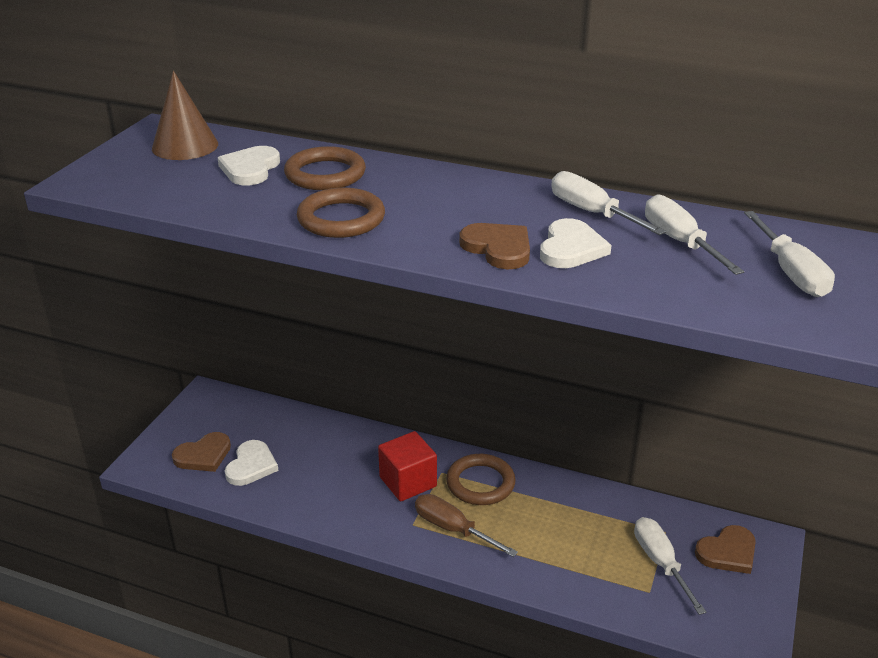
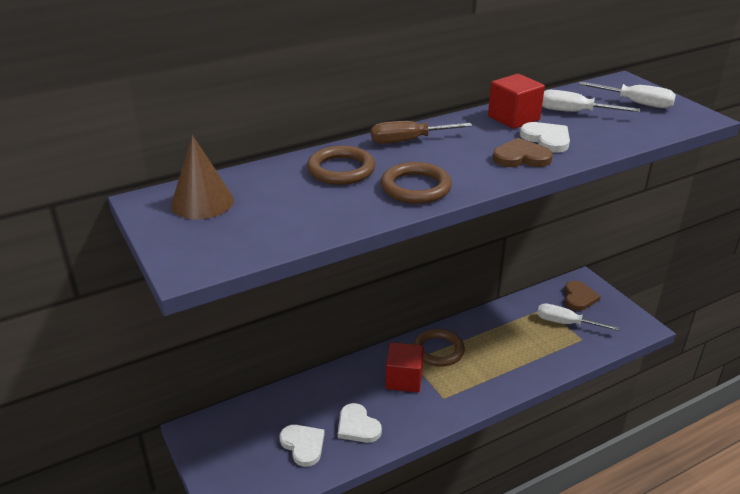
camera: 50 degrees left, 0 degrees up
brown heart [172,432,231,472] -> none
white heart [218,146,280,185] -> white heart moved to [338,403,382,443]
brown screwdriver [415,494,518,557] -> brown screwdriver moved to [371,121,473,144]
white screwdriver [551,171,666,235] -> red cube [488,74,545,129]

